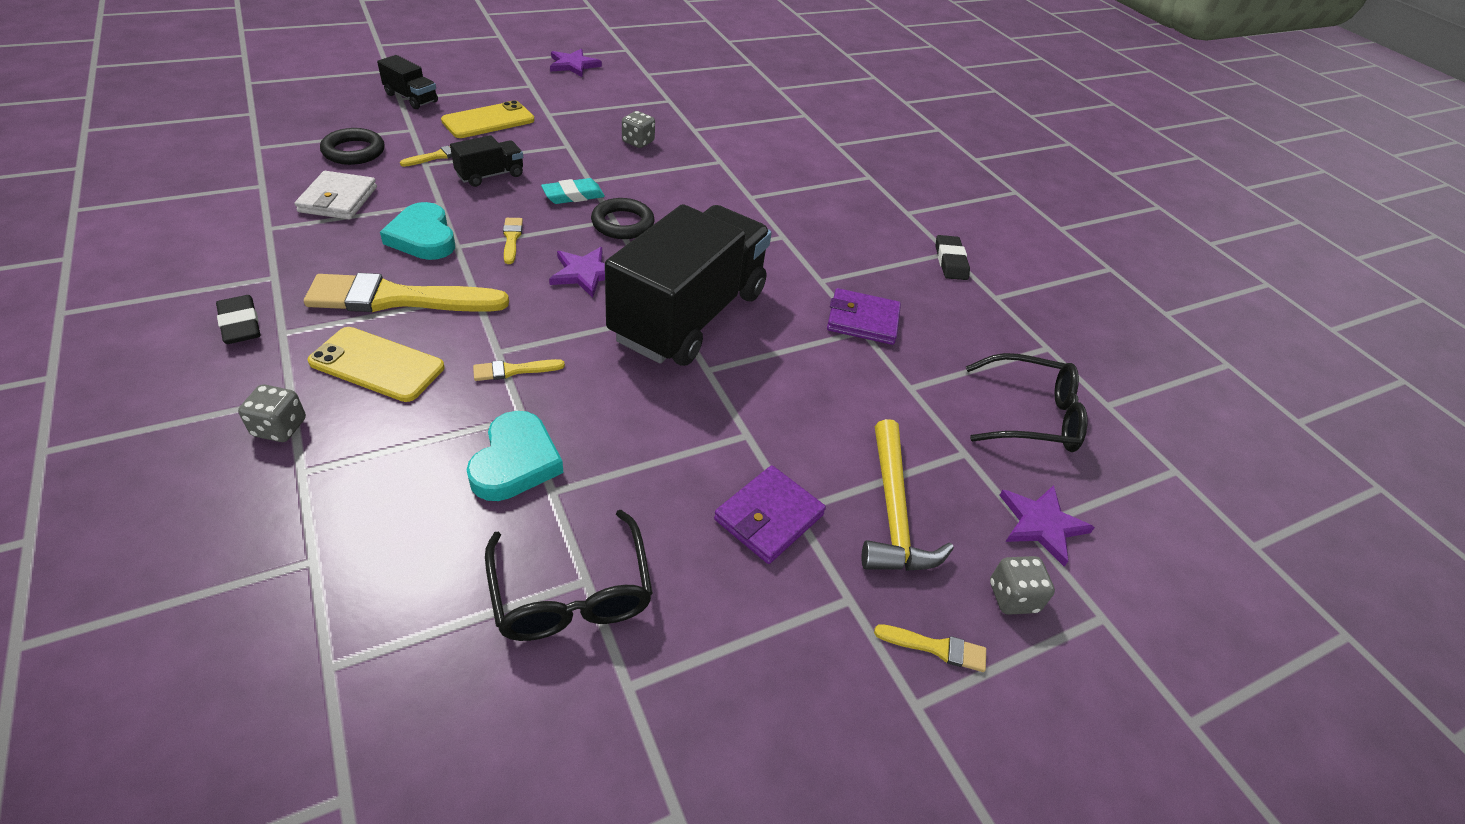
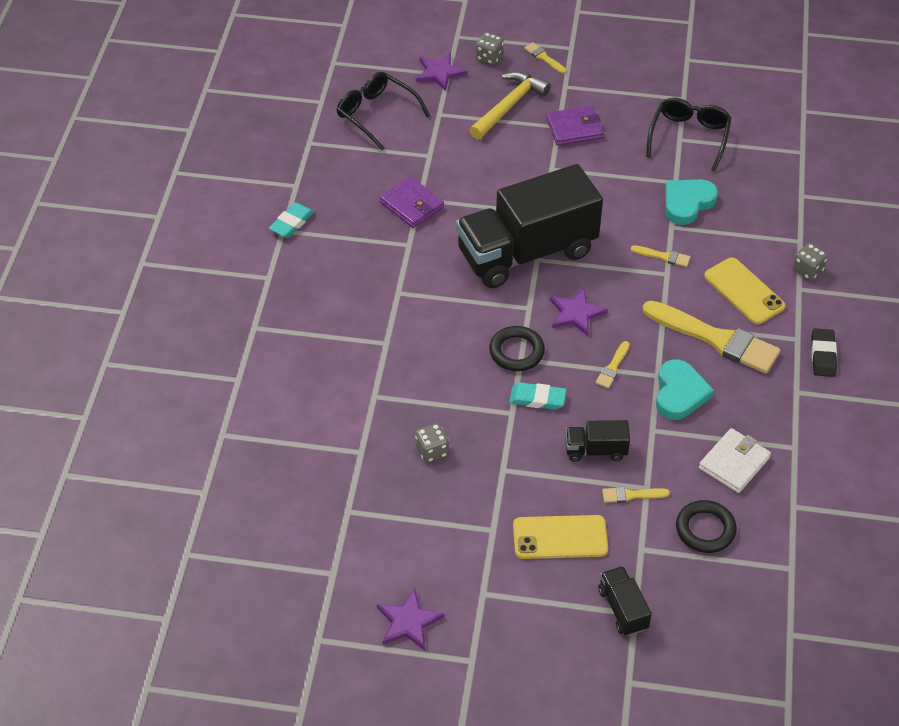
camera: 140 degrees left, 5 degrees up
black eraser [935,235,970,280] -> turquoise eraser [269,202,314,238]

